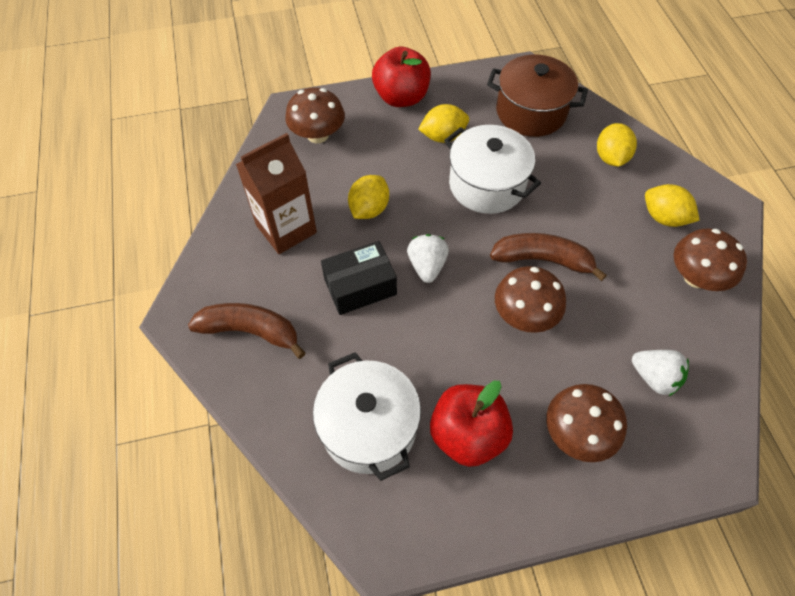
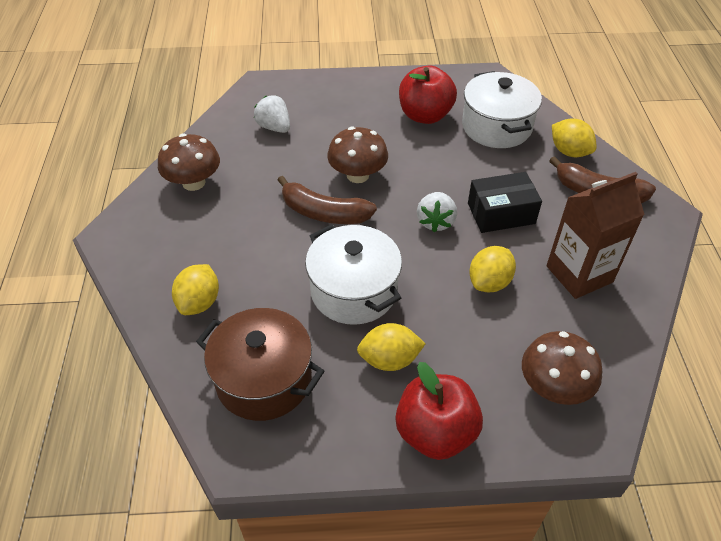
camera: 170 degrees left, 10 degrees down
brown mushroom [547,384,627,462] -> none
yellow lemon [645,184,700,227] -> yellow lemon moved to [552,119,597,157]

